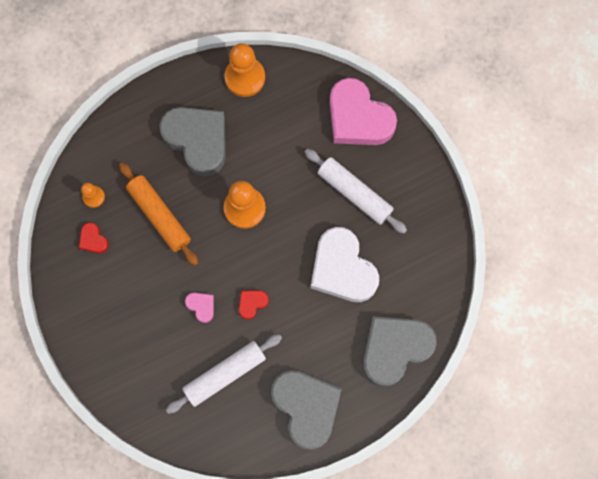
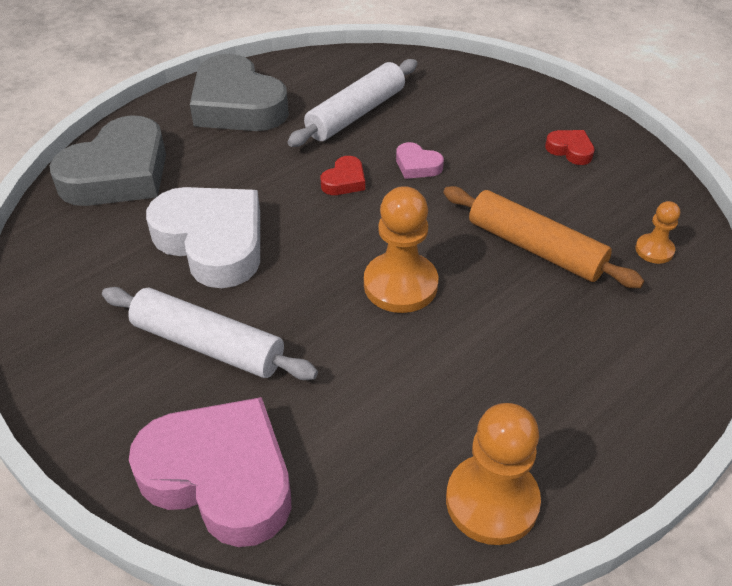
camera: 165 degrees right, 30 degrees down
red heart [79,223,109,254] -> red heart moved to [545,130,595,165]
grey heart [159,107,226,176] -> none

